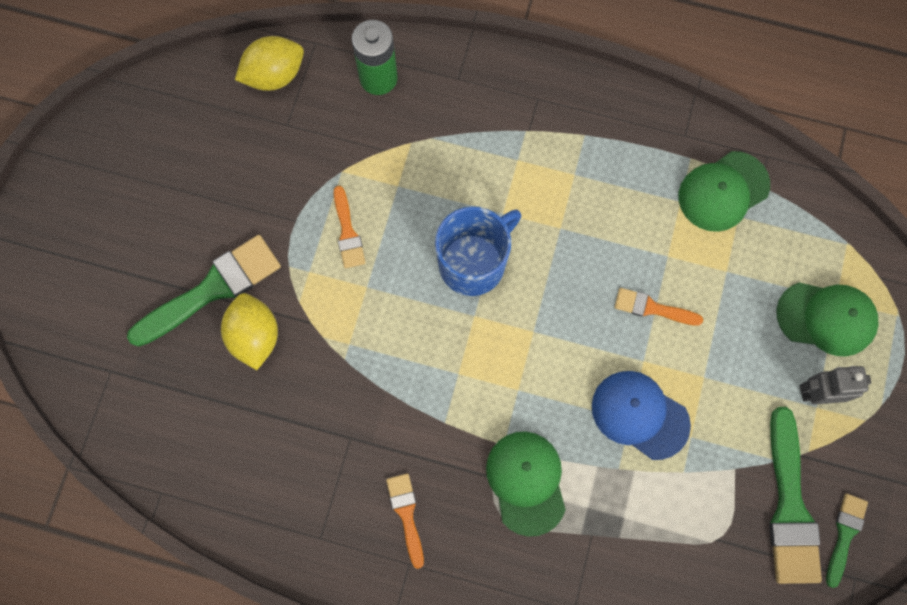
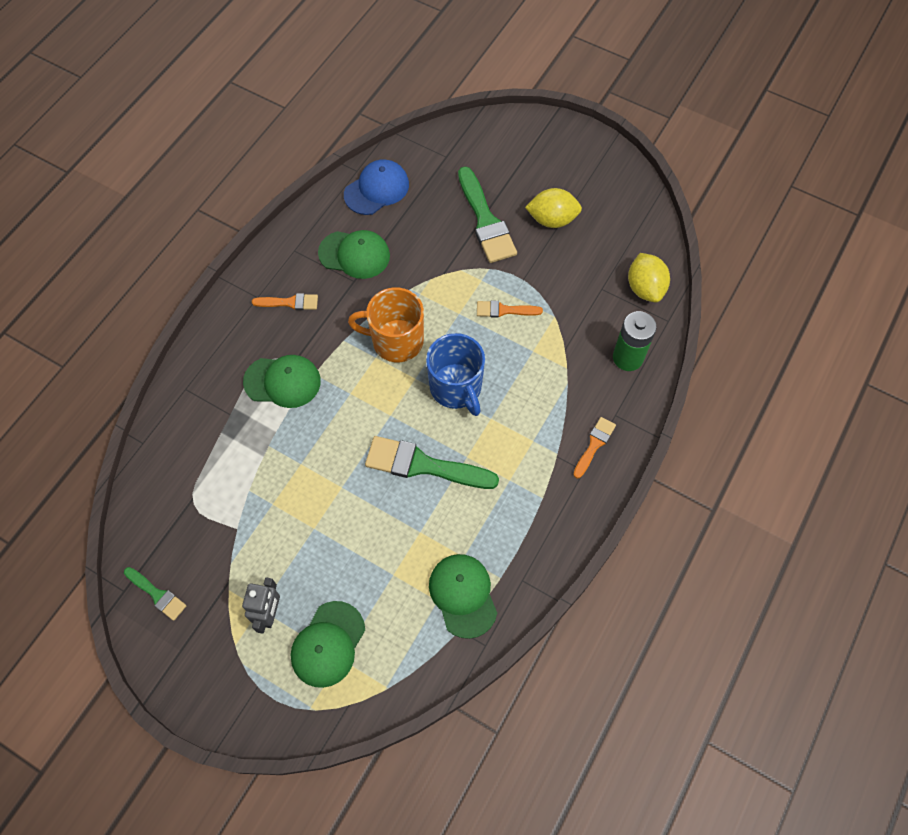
camera: 105 degrees right, 10 degrees down
yellow lemon [221,293,278,370] -> yellow lemon moved to [525,188,582,228]
blue cap [592,371,691,460] -> blue cap moved to [344,159,409,215]
orange brush [614,288,703,326] -> orange brush moved to [573,417,616,479]
green brush [769,407,822,584] -> green brush moved to [365,436,499,489]
none -> green cap [318,230,390,279]
none -> orange mug [348,287,424,362]

